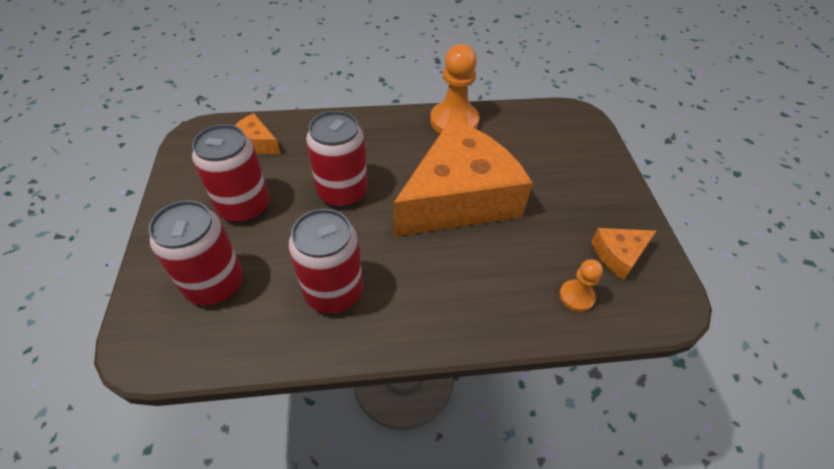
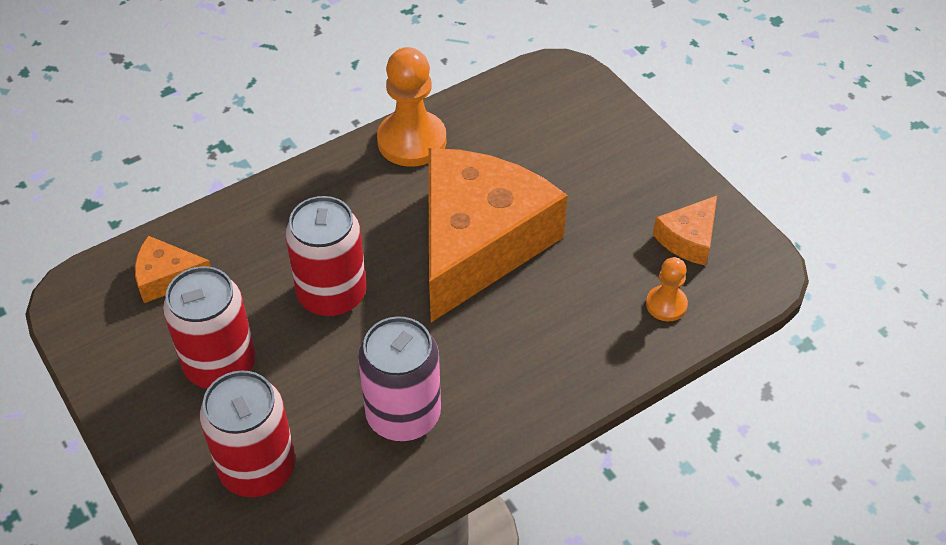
camera: 25 degrees left, 0 degrees up
red can [288,209,363,313] -> pink can [358,317,441,441]

